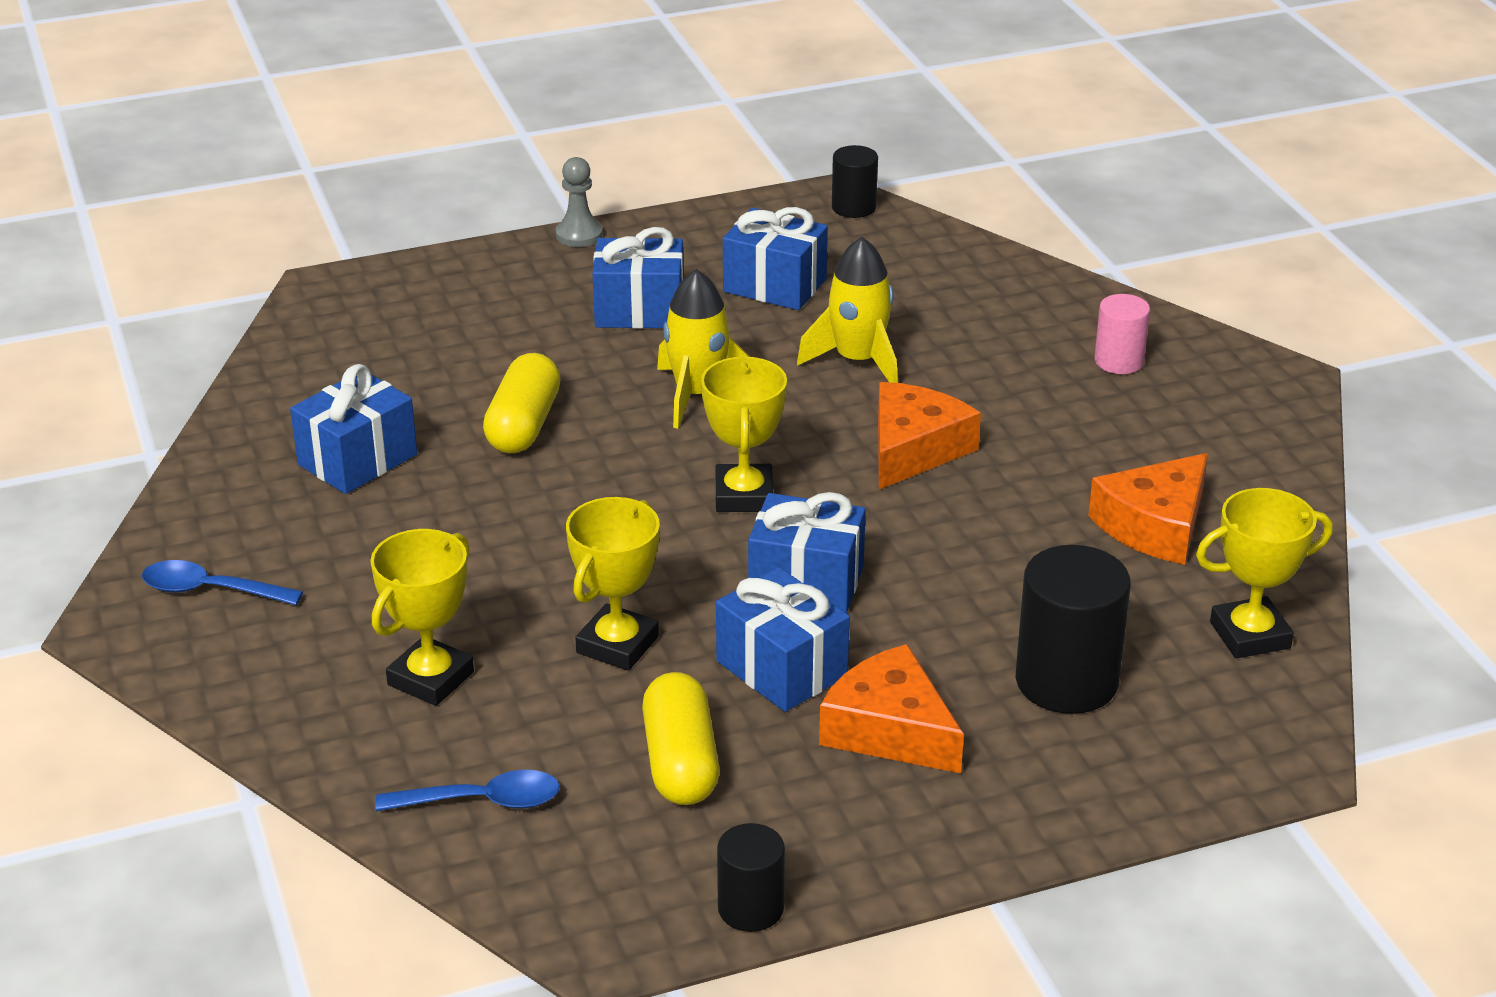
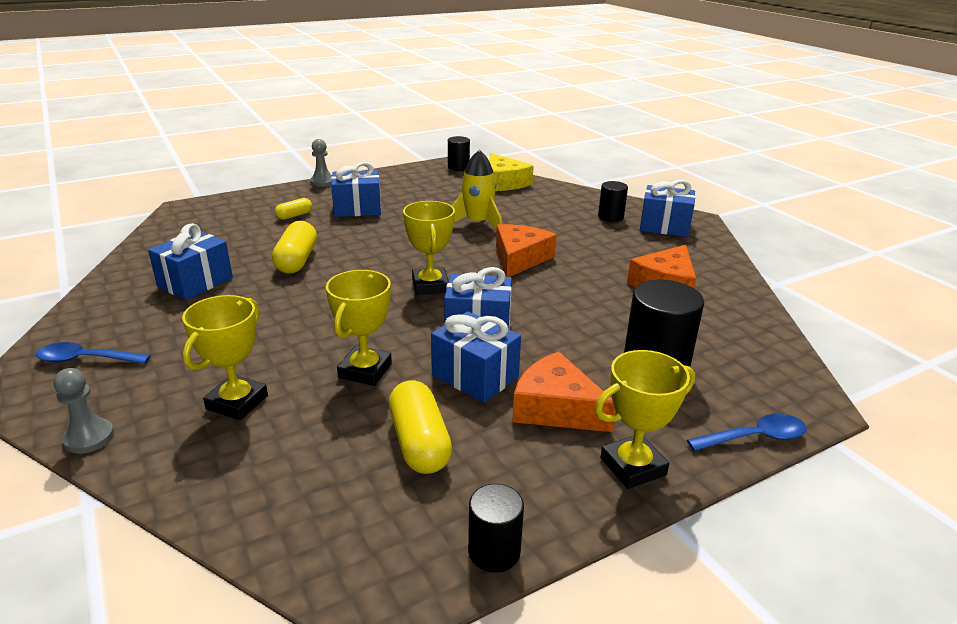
camera: 10 degrees left, 5 degrees down
blue spoon [375,770,560,811] -> blue spoon moved to [687,414,806,451]
yellow rocket [657,269,750,429] -> none
blue gift [723,207,828,310] -> blue gift moved to [640,180,696,237]
pink cylinder [1094,294,1150,374] -> black cylinder [598,181,628,222]
yellow trophy [1196,488,1333,659] -> yellow trophy moved to [594,350,695,489]
none -> grey pawn [53,368,114,454]
none -> yellow capsule [275,198,312,220]
none -> yellow cheese [489,153,534,191]

